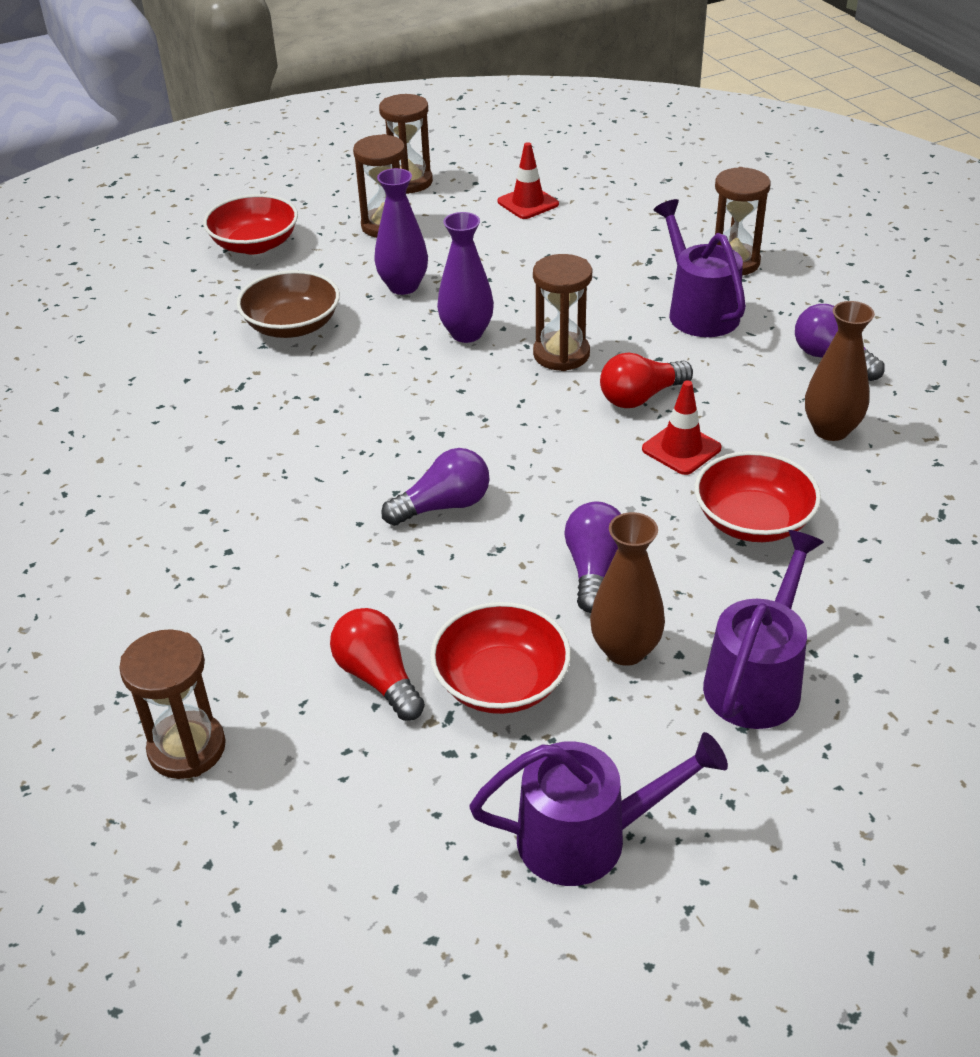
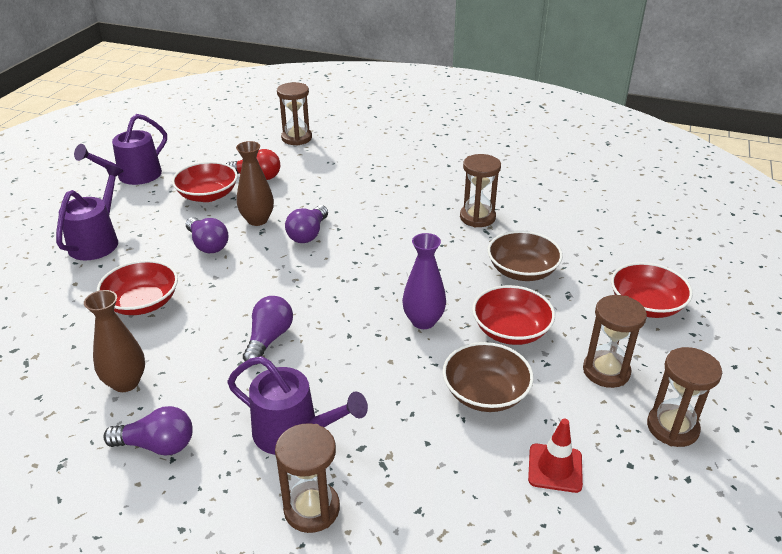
camera: 135 degrees right, 5 degrees down
purple vase [374,168,428,295] -> red bowl [472,285,555,345]
brown hourglass [533,254,592,371] -> brown hourglass moved to [460,154,501,228]
brown vase [590,512,665,666] -> brown vase moved to [236,141,274,226]
red light bulb [600,353,693,408] -> purple light bulb [243,296,293,365]
red traffic cone [642,380,722,475] -> none
purple watering can [703,530,824,729] -> purple watering can turned 150 degrees counterclockwise [56,165,123,261]
none -> brown bowl [443,342,534,412]

